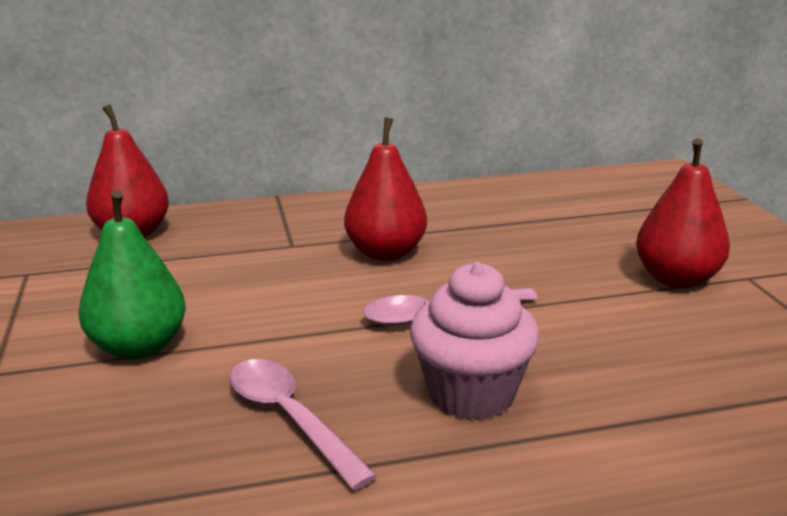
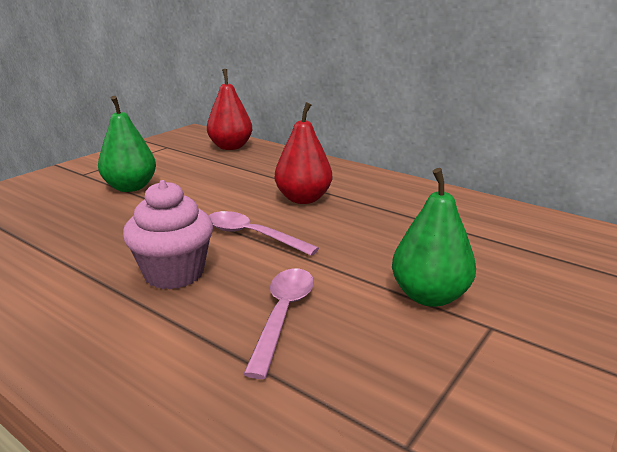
camera: 50 degrees right, 0 degrees up
pink spoon [230,359,377,490] -> pink spoon moved to [244,268,314,379]
red pear [636,138,730,288] -> green pear [392,168,476,307]

